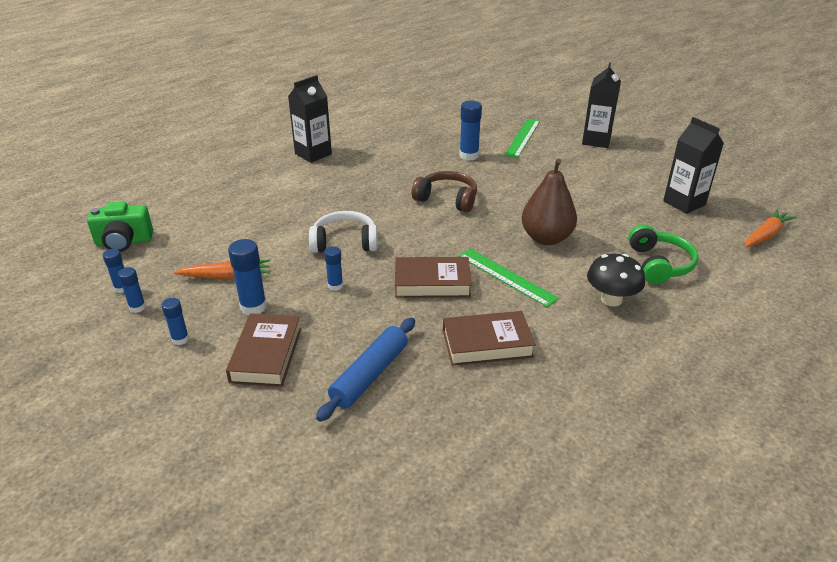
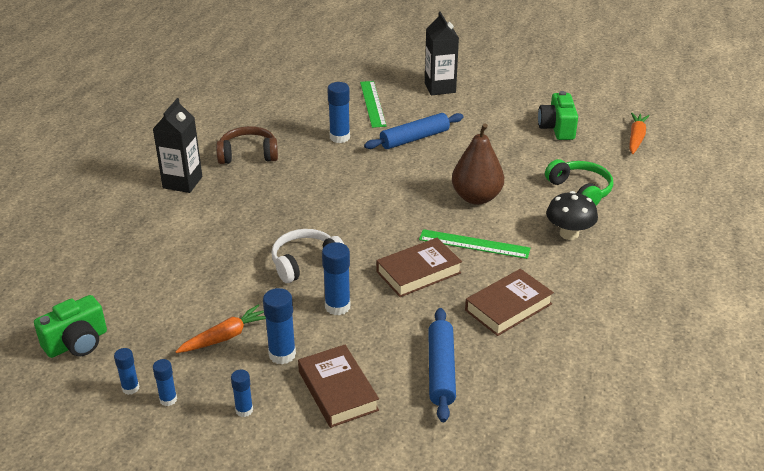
camera: 30 degrees left, 0 degrees up
blue glue stick [324,246,343,291] -> blue glue stick [322,242,350,315], size x1.65
brown headphones [412,171,477,212] -> brown headphones moved to [216,126,278,164]
black carton [663,117,724,214] -> green camera [538,91,578,140]
none -> blue rolling pin [364,113,464,149]

